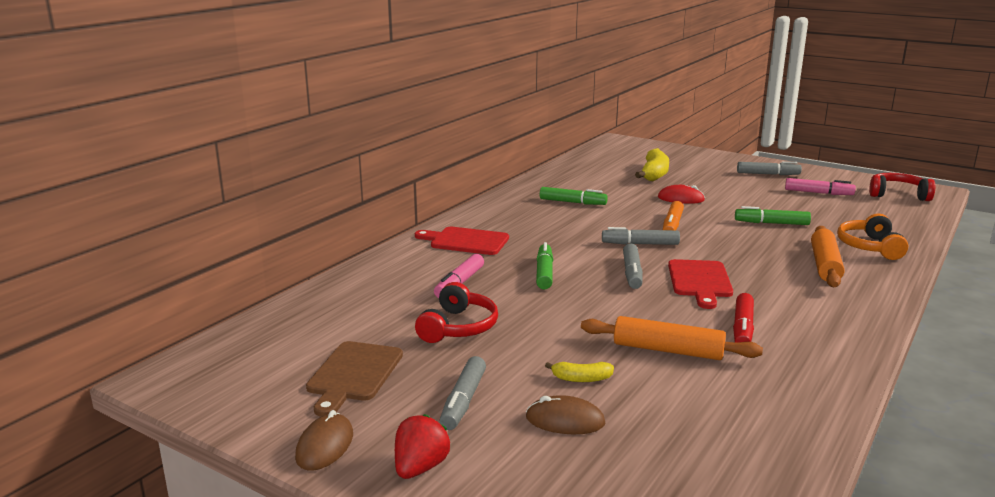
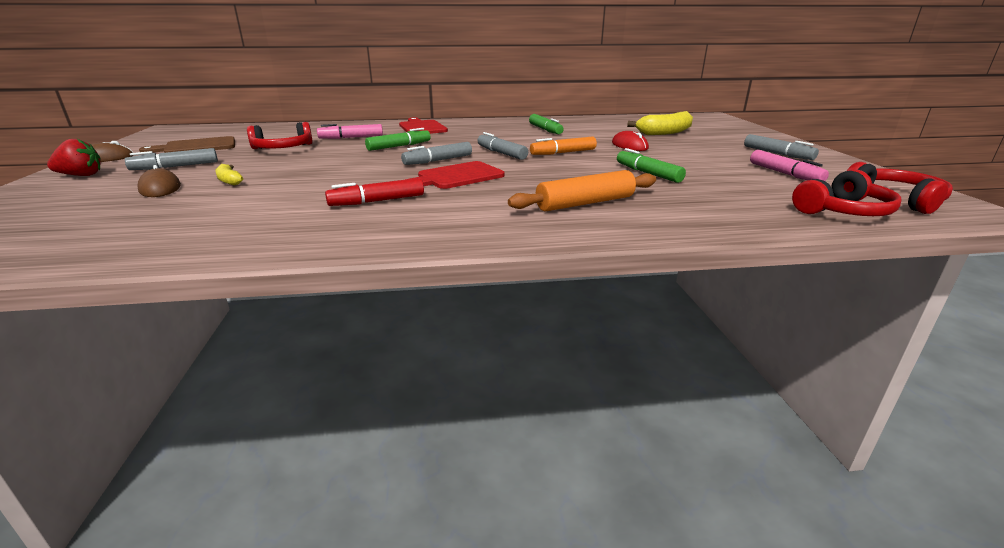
camera: 50 degrees right, 5 degrees up
orange rolling pin [581,316,763,360] -> none
orange headphones [837,213,908,260] -> none
none -> red headphones [792,169,902,216]

